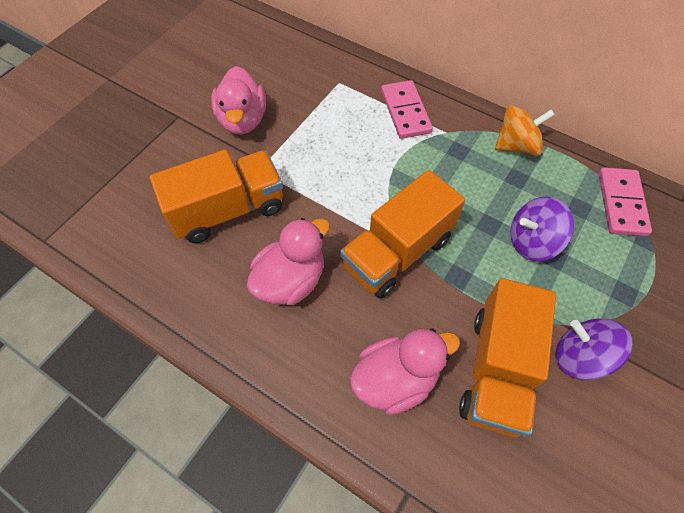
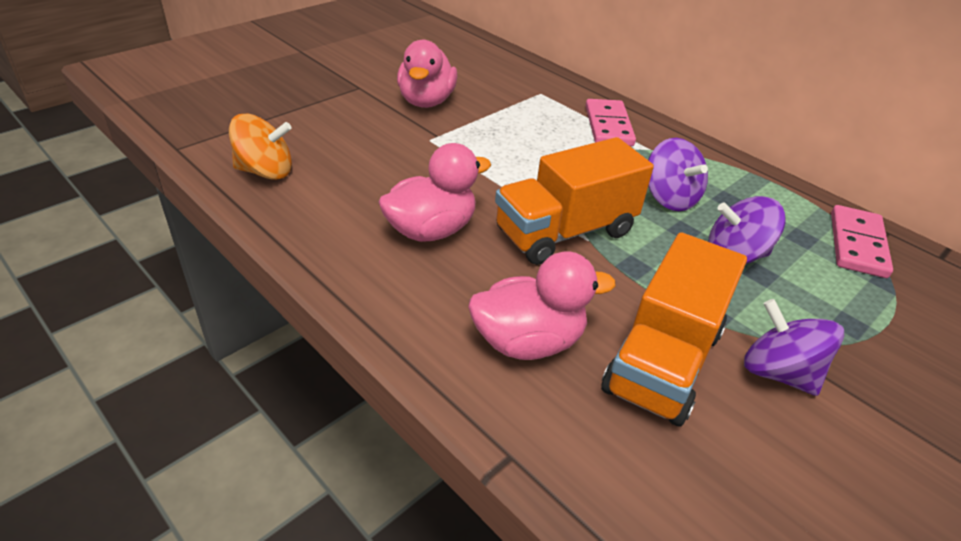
camera: 10 degrees right, 20 degrees down
orange truck [150,149,283,243] -> none
orange spinning top [495,105,555,156] -> orange spinning top moved to [229,114,292,180]
none -> purple spinning top [648,138,708,211]

